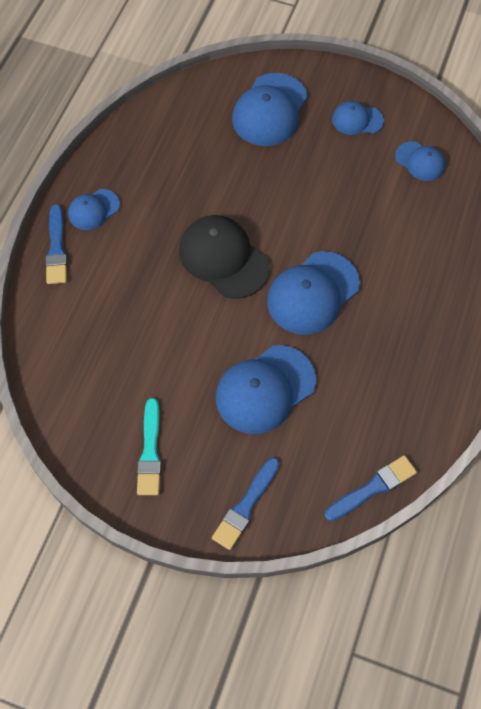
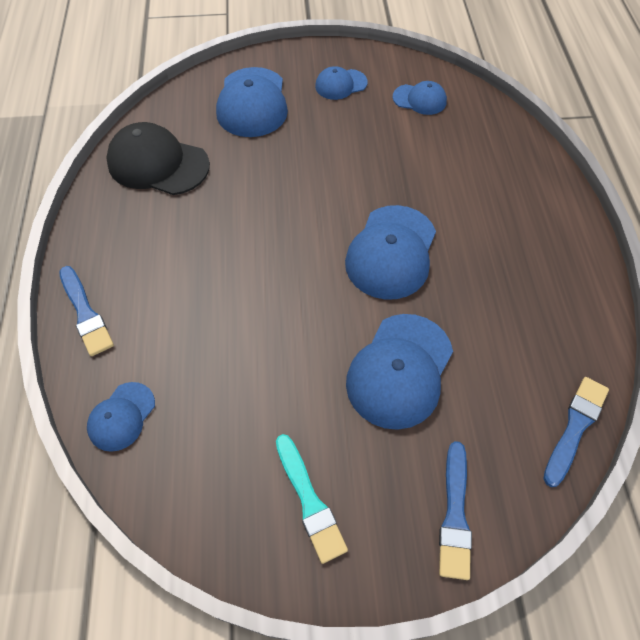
camera: 25 degrees left, 5 degrees down
blue cap [68,189,120,230] -> blue cap moved to [87,382,155,452]
black cap [179,215,270,299] -> black cap moved to [106,122,210,195]

